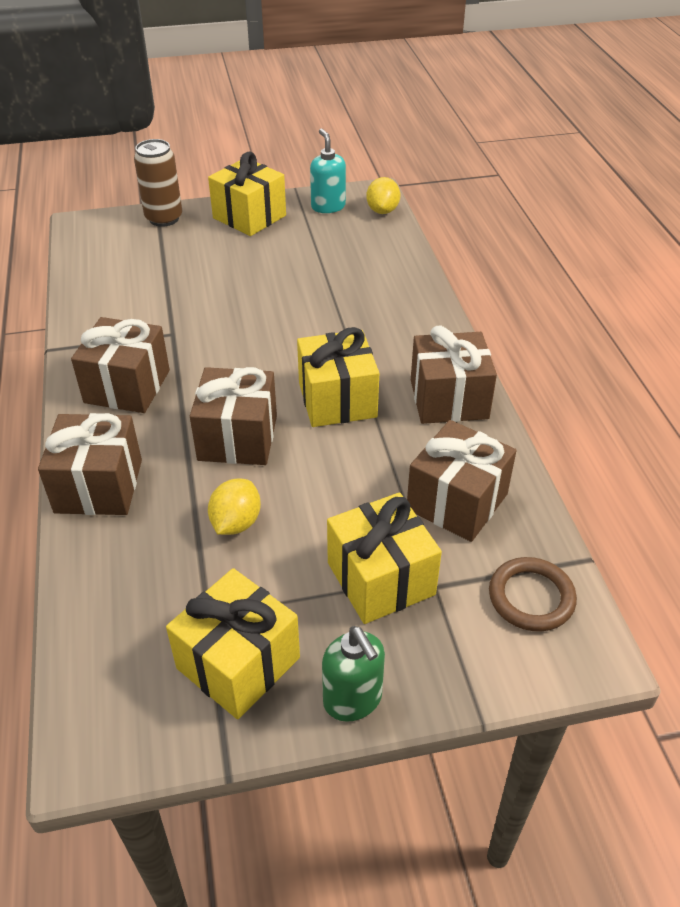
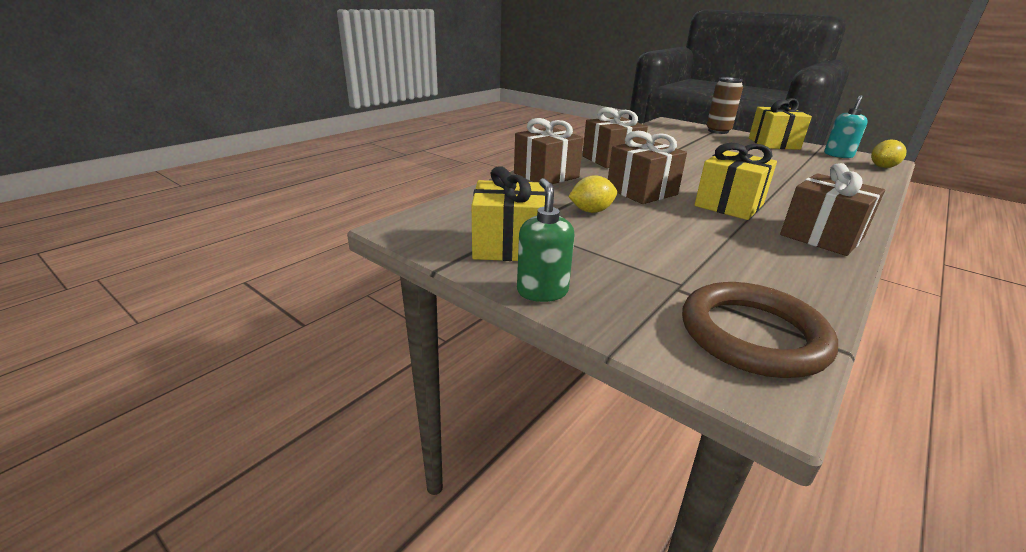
camera: 50 degrees right, 15 degrees down
green soap dispenser [322,626,385,722] -> green soap dispenser turned 150 degrees clockwise [517,178,575,302]
yellow gift [327,492,442,624] -> none
brown gift [407,420,517,542] -> none
brown ring [489,557,577,632] -> brown ring [682,282,838,378], size x1.58

